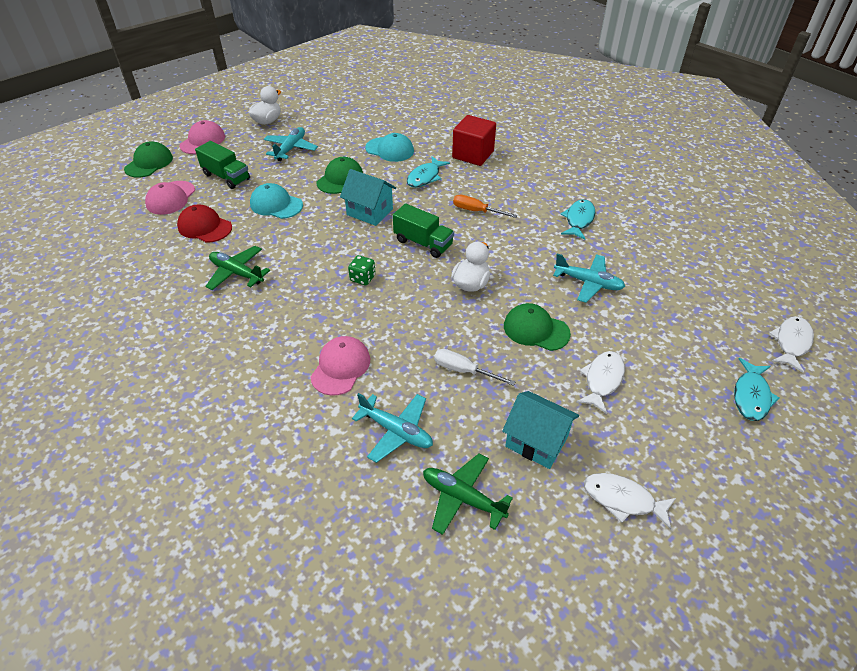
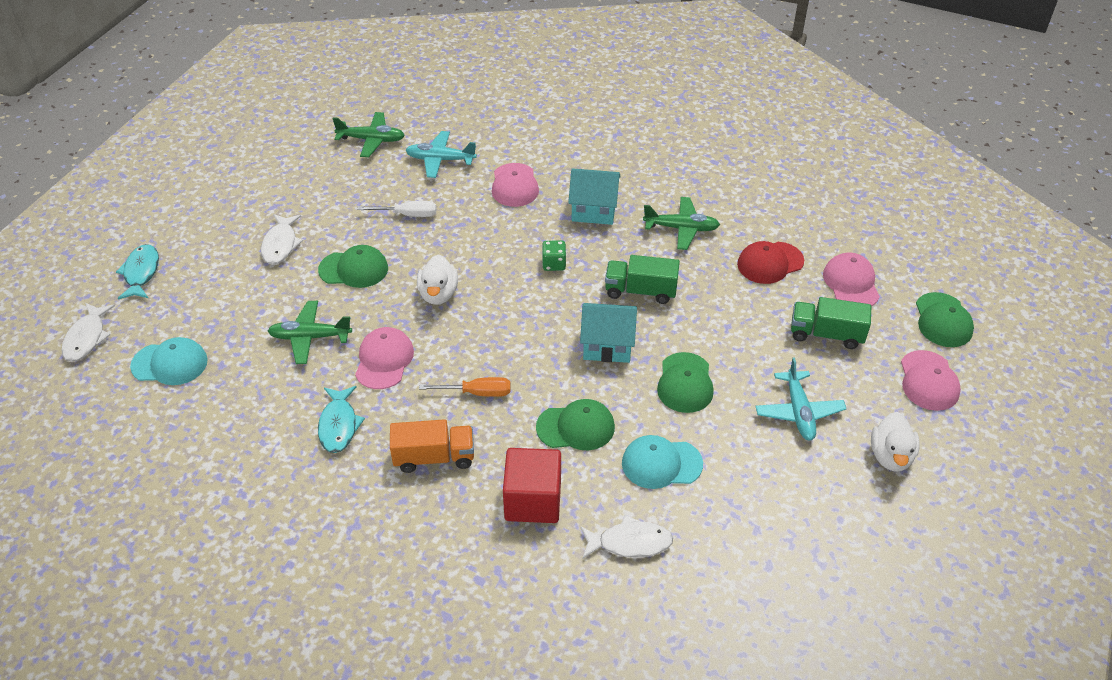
camera: 155 degrees right, 0 degrees up
red cap [177,204,232,243] -> red cap turned 150 degrees clockwise [737,241,804,284]
turquoise cap [250,183,303,219] -> turquoise cap moved to [130,337,208,385]
green truck [393,203,454,258] -> green truck moved to [605,255,680,304]
turquoise fish [407,156,450,188] -> green cap [536,399,615,450]
turquoise house [502,391,579,469] -> turquoise house moved to [568,168,621,225]
turquoise plane [553,254,625,303] -> green plane [268,301,352,364]
white fish [584,473,676,530] -> white fish moved to [580,515,673,558]
none -> pink cap [355,327,414,389]
none -> orange truck [390,419,474,473]

